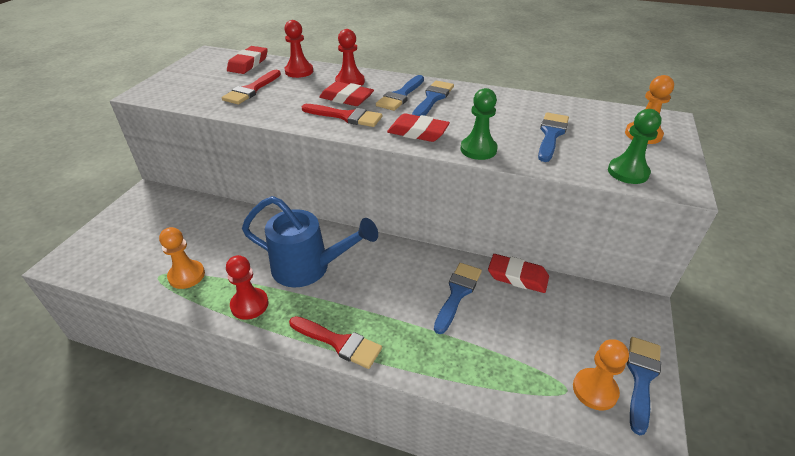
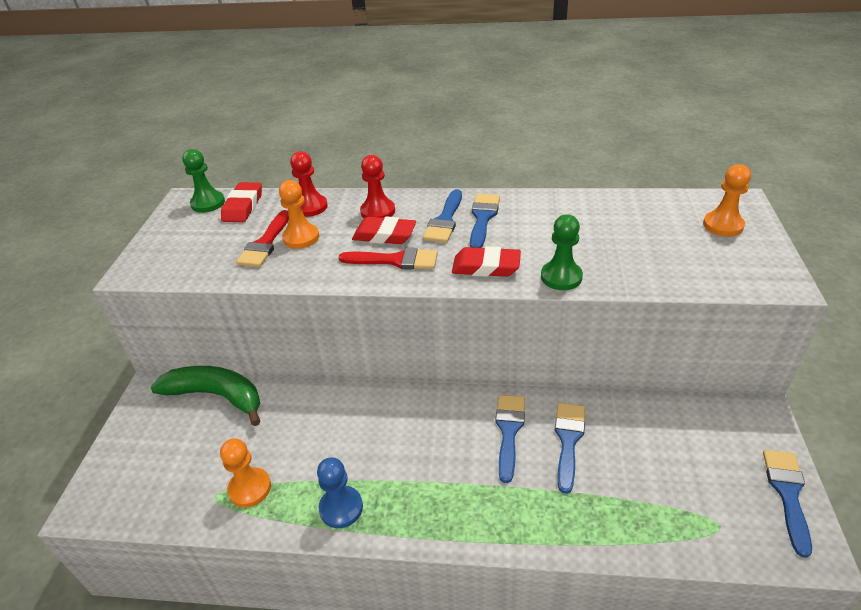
camera: 10 degrees left, 0 degrees up
red pawn [226,255,268,320] -> blue pawn [317,457,363,528]
blue watering can [242,196,378,287] -> none
red brush [289,316,382,369] -> none
red eraser [488,254,549,293] -> none
blue brush [538,113,569,162] -> blue brush moved to [496,395,525,483]
orange pawn [573,339,629,410] -> orange pawn moved to [279,180,319,249]
green pawn [608,109,661,184] -> green pawn moved to [182,149,225,213]
none -> green banana [150,366,260,426]

